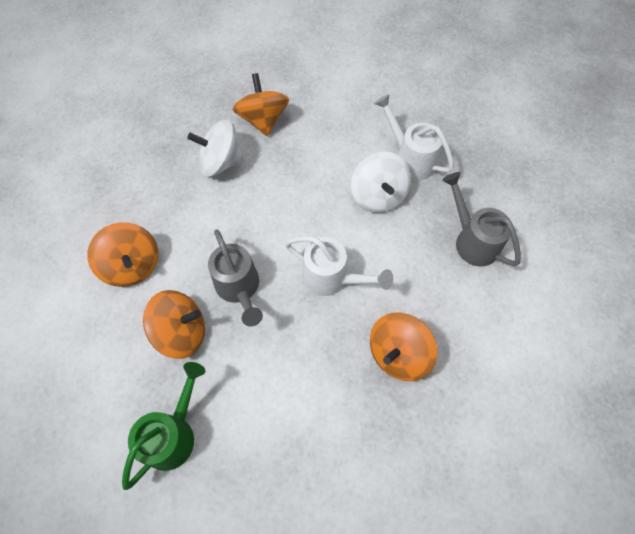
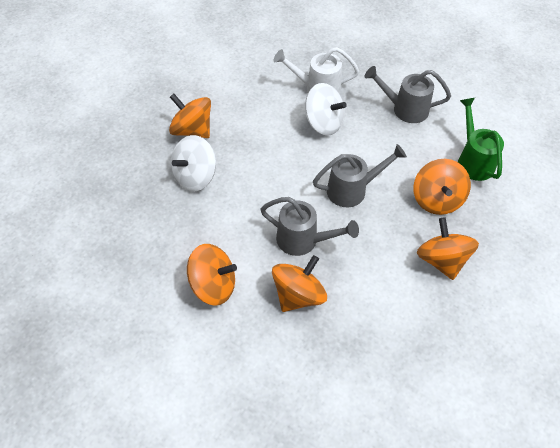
camera: 45 degrees left, 10 degrees down
green watering can [122,362,205,490] -> green watering can moved to [458,98,504,181]
white watering can [285,236,393,296] -> grey watering can [313,144,407,207]
none -> orange spinning top [417,217,479,280]

